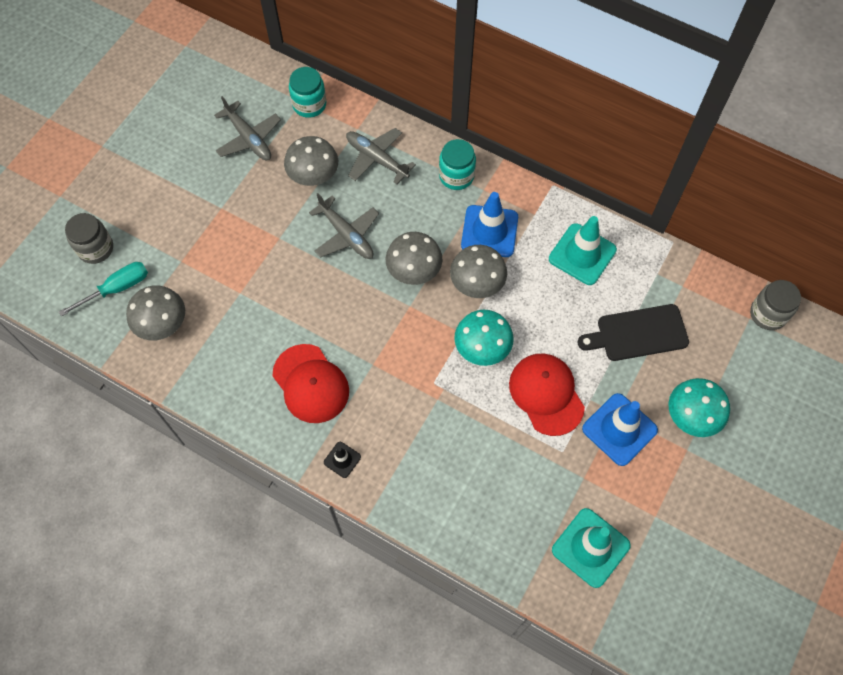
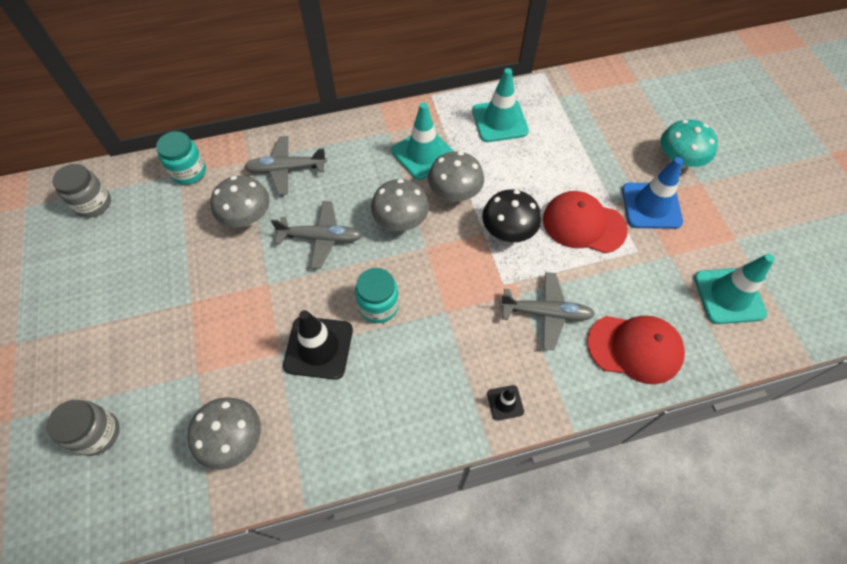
camera: 45 degrees left, 5 degrees down
turquoise screwdriver [59,262,148,317] -> none
grey plane [214,96,281,160] -> grey plane moved to [499,272,595,350]
red cap [273,344,349,423] -> red cap moved to [587,316,685,384]
turquoise jar [439,139,476,190] -> turquoise jar moved to [355,268,399,323]
turquoise mushroom [454,310,514,366] -> black mushroom [482,190,541,242]
blue traffic cone [461,192,518,257] -> turquoise traffic cone [391,102,454,180]
black cutting board [577,304,689,361] -> none
grey jar [750,280,801,330] -> grey jar moved to [52,164,111,218]
none -> black traffic cone [283,310,353,380]

